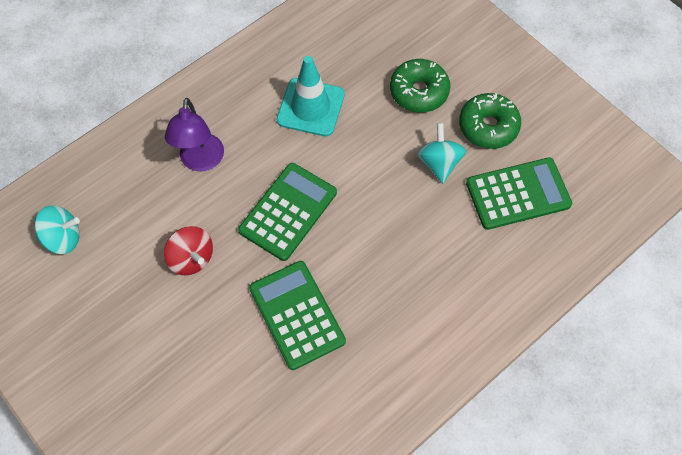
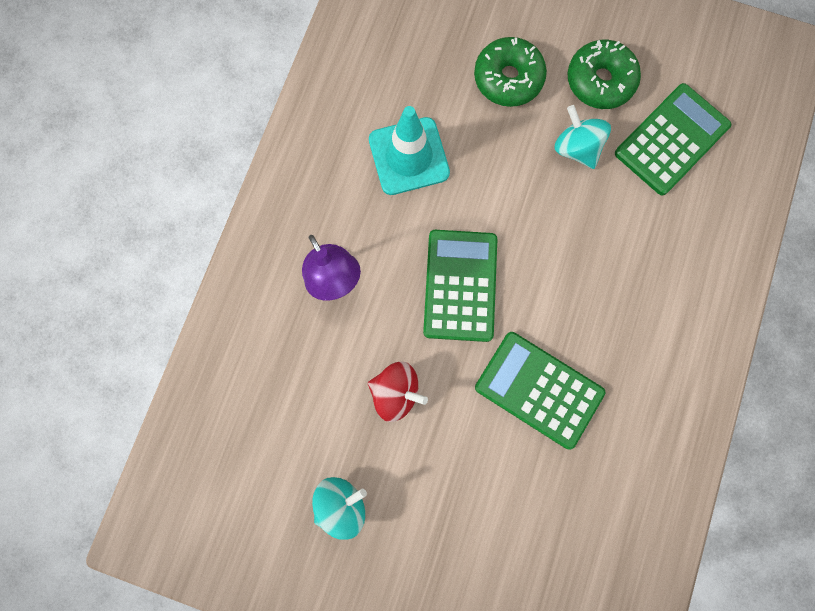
camera: 30 degrees left, 15 degrees up
turquoise spinning top [34,205,80,254] -> turquoise spinning top moved to [312,477,367,540]

